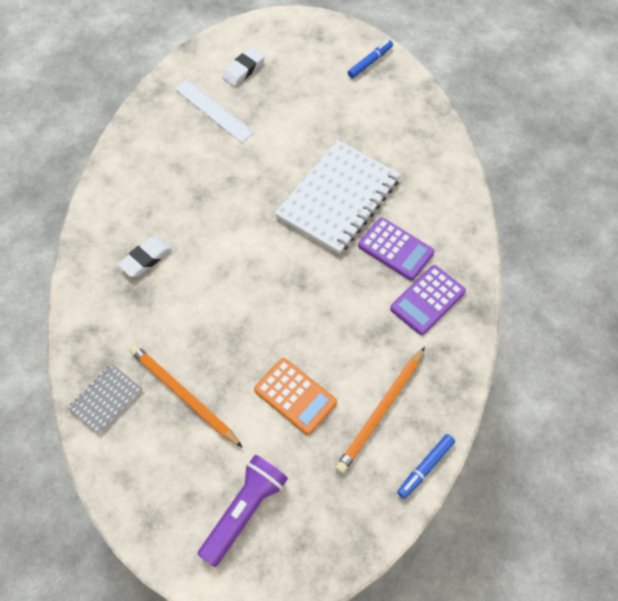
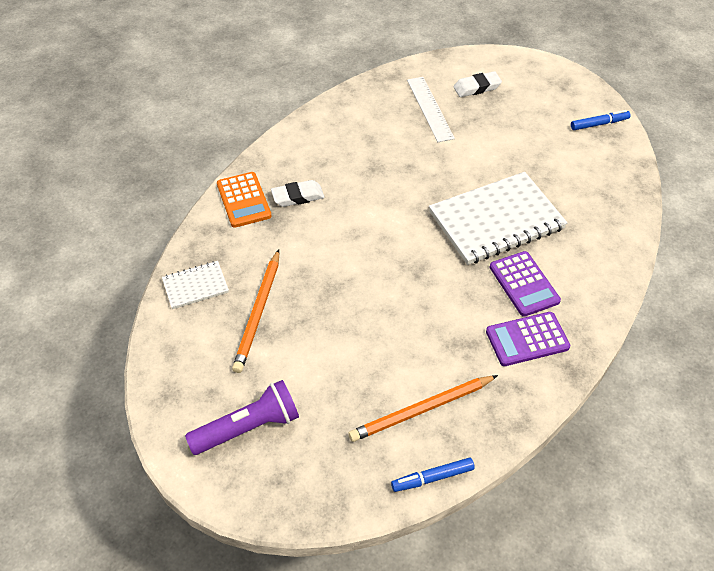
camera: 30 degrees right, 10 degrees down
grey notebook [68,364,142,435] -> white notebook [162,261,229,309]
orange pencil [130,344,243,448] -> orange pencil turned 150 degrees counterclockwise [232,249,279,373]
orange calculator [254,358,337,435] -> orange calculator moved to [217,172,272,228]

